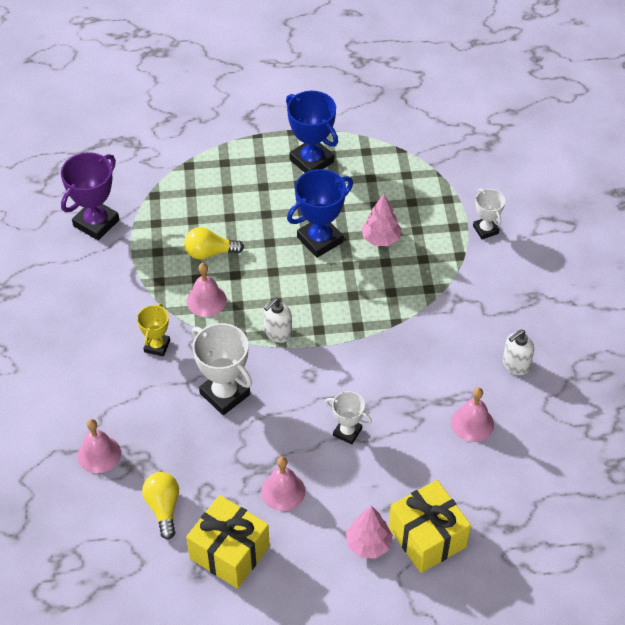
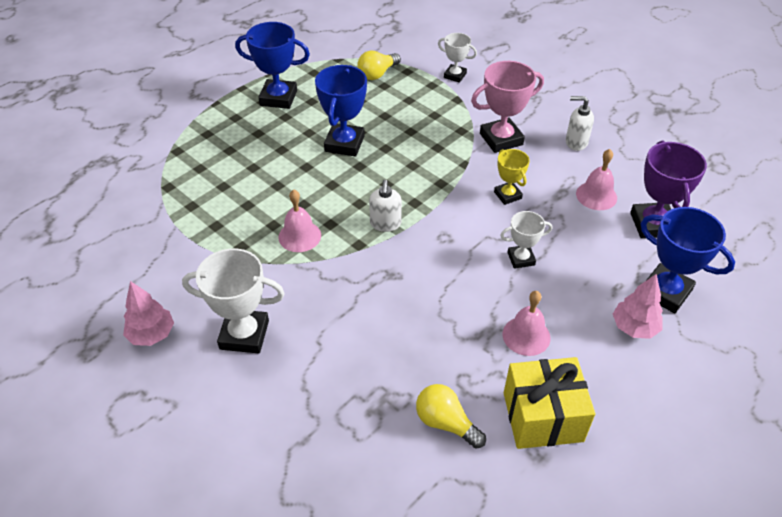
camera: 40 degrees left, 5 degrees down
purple trophy [61,152,119,240] -> purple trophy moved to [630,141,707,239]
pink bell [77,419,121,473] -> none
yellow trophy [137,303,170,357] -> yellow trophy moved to [494,149,530,205]
yellow light bulb [184,227,244,260] -> yellow light bulb moved to [357,50,401,80]
white trophy [192,323,252,415] -> white trophy moved to [182,249,285,353]
pink tree [361,194,402,246] -> pink tree moved to [123,281,174,346]
yellow gift [389,480,471,573] -> blue trophy [641,207,735,313]
white soap dispenser [503,330,534,375] -> white soap dispenser turned 90 degrees clockwise [566,96,594,151]
none -> pink trophy [471,61,544,153]

